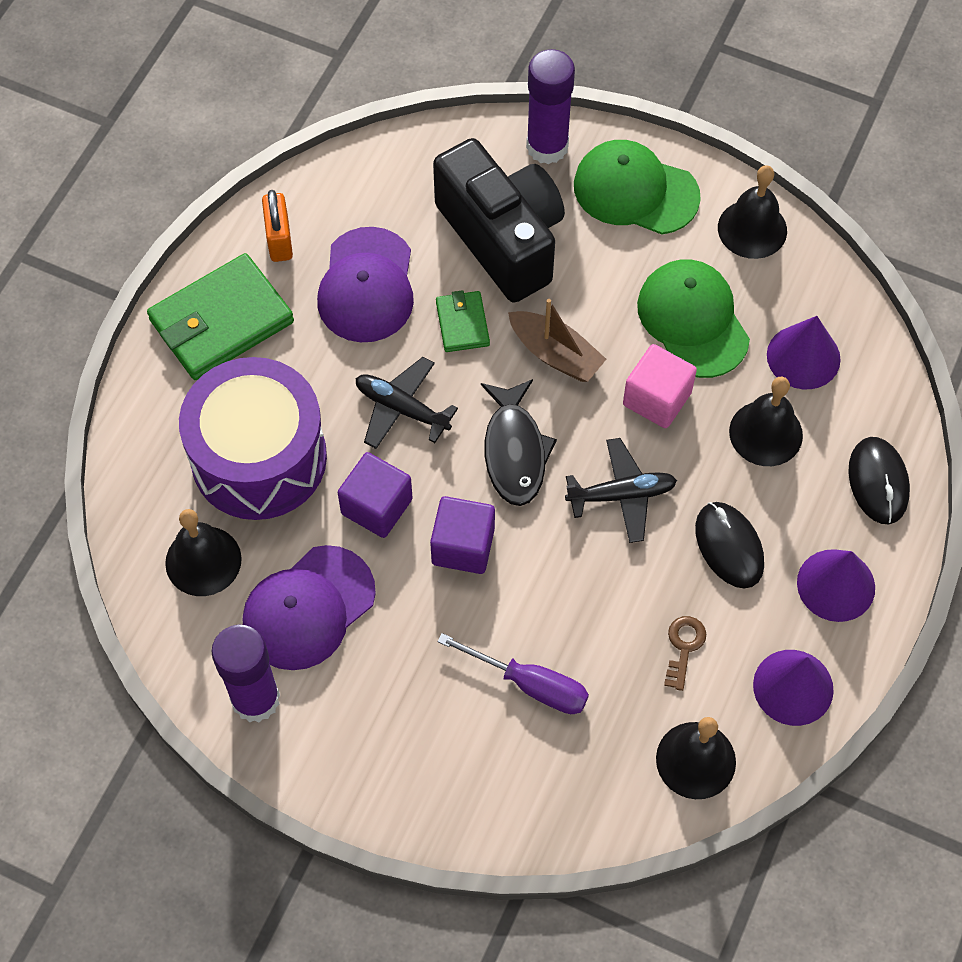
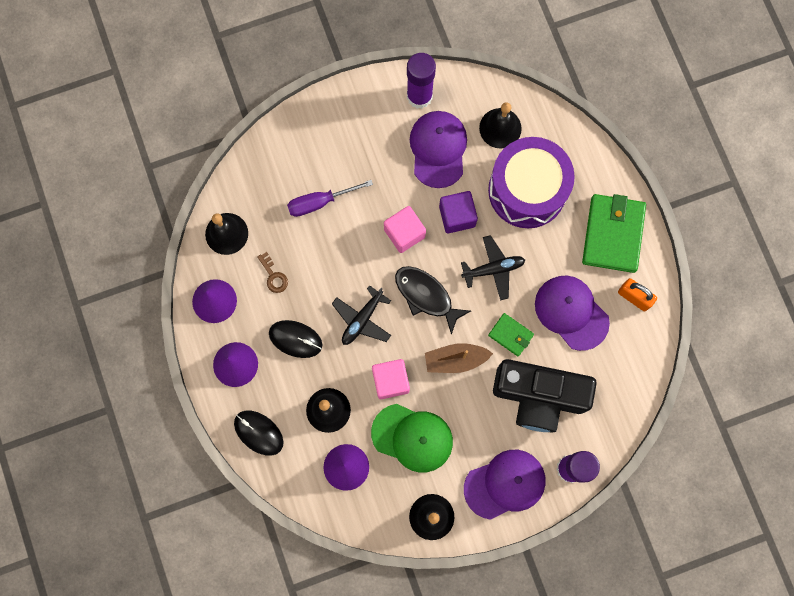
camera: 135 degrees right, 15 degrees up
purple cube [430,496,495,574] -> pink cube [384,206,426,253]
green cap [574,140,701,234] -> purple cap [464,450,546,520]

